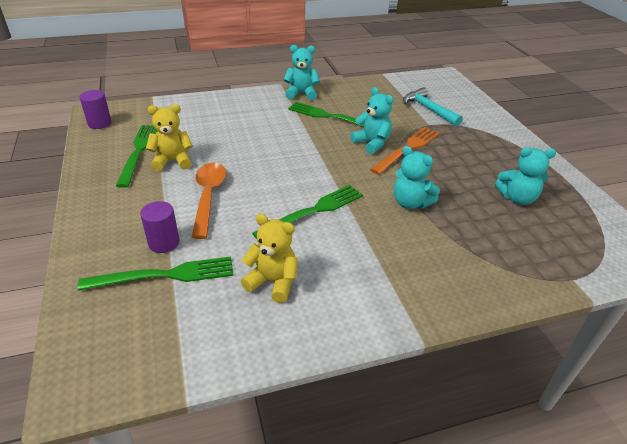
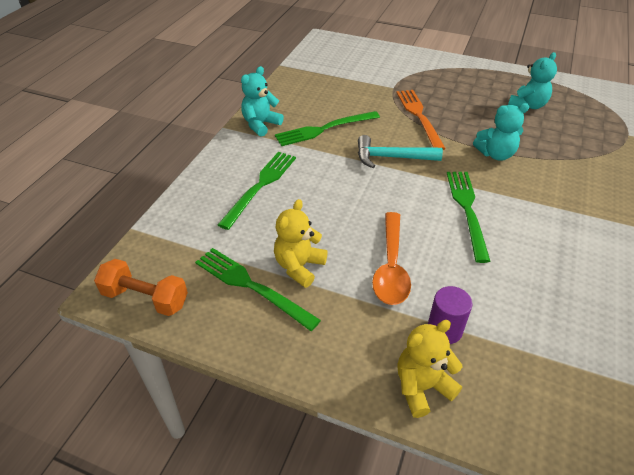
camera: 50 degrees left, 5 degrees up
green fork [78,257,233,291] -> green fork moved to [218,152,296,230]
purple cylinder [80,90,112,129] -> orange dumbbell [94,259,188,316]
orange spoon [192,163,227,239] -> orange spoon turned 120 degrees counterclockwise [372,212,411,305]
yellow teddy bear [241,214,297,303] -> yellow teddy bear moved to [397,320,463,418]
turquoise teddy bear [350,87,393,154] -> none
turquoise hammer [403,87,463,126] -> turquoise hammer moved to [358,135,443,168]

